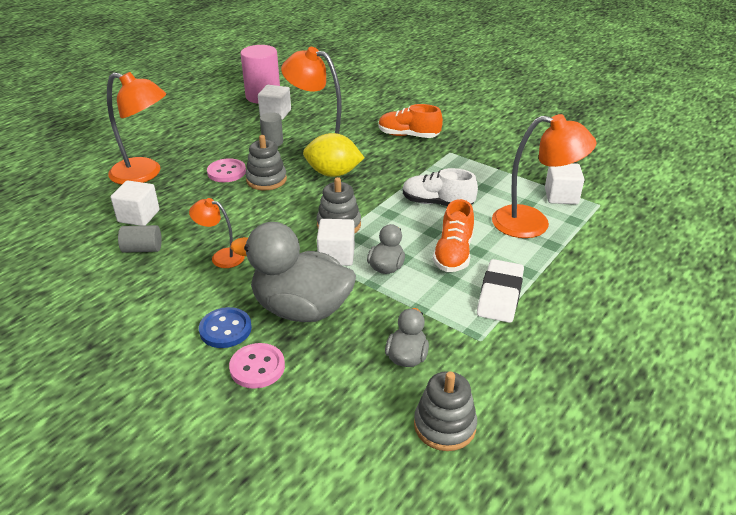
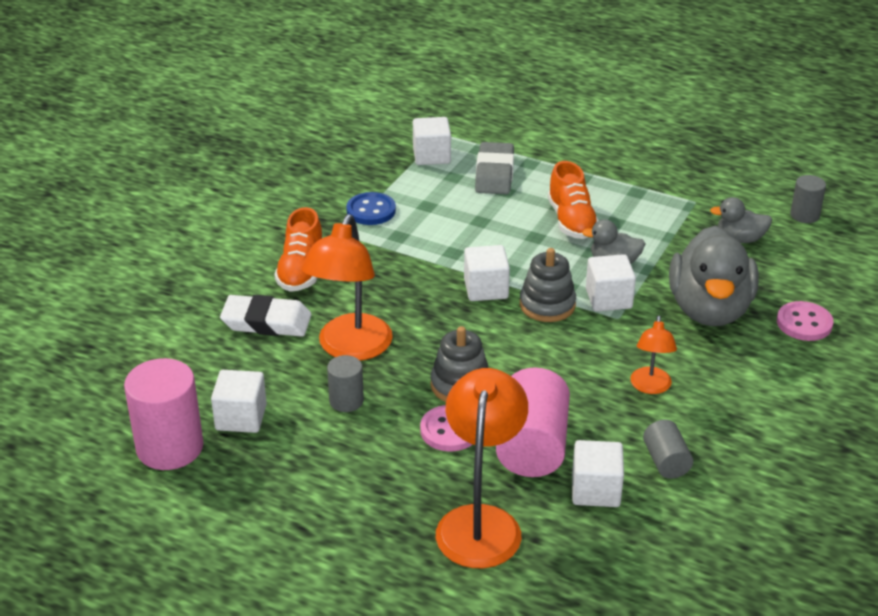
camera: 100 degrees left, 0 degrees up
blue button [199,307,252,348] -> blue button moved to [346,192,396,225]
yellow lemon [303,133,364,177] -> none
white shoe [403,168,478,206] -> none
grey stacking toy [414,371,477,451] -> grey cylinder [790,175,826,223]
orange shoe [432,199,474,272] -> orange shoe turned 75 degrees clockwise [548,161,599,239]
white eraser [477,259,524,323] -> white eraser moved to [220,295,312,337]
orange lamp [492,114,596,238] -> grey eraser [475,142,514,194]
none -> white cube [464,245,510,301]
none -> pink cylinder [496,367,570,477]

